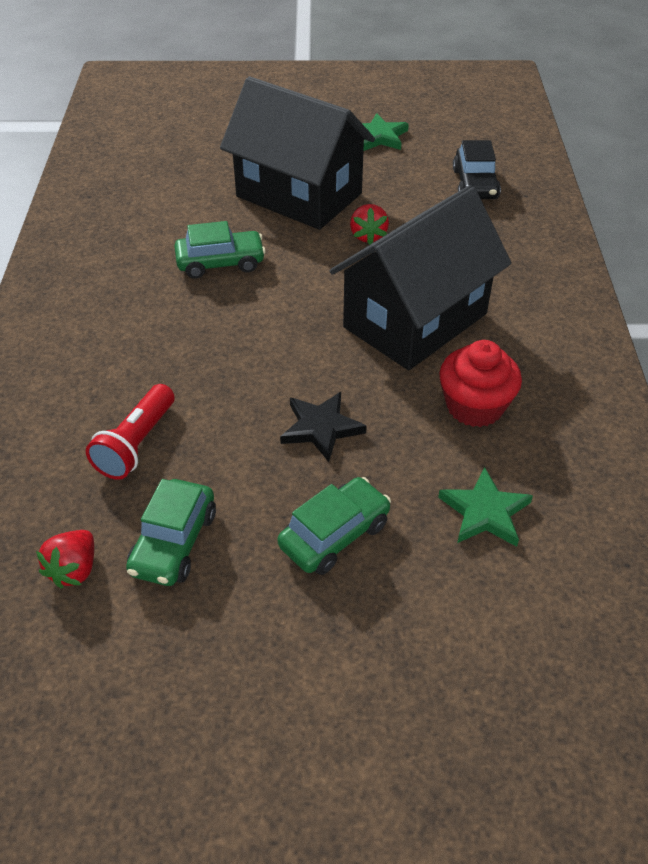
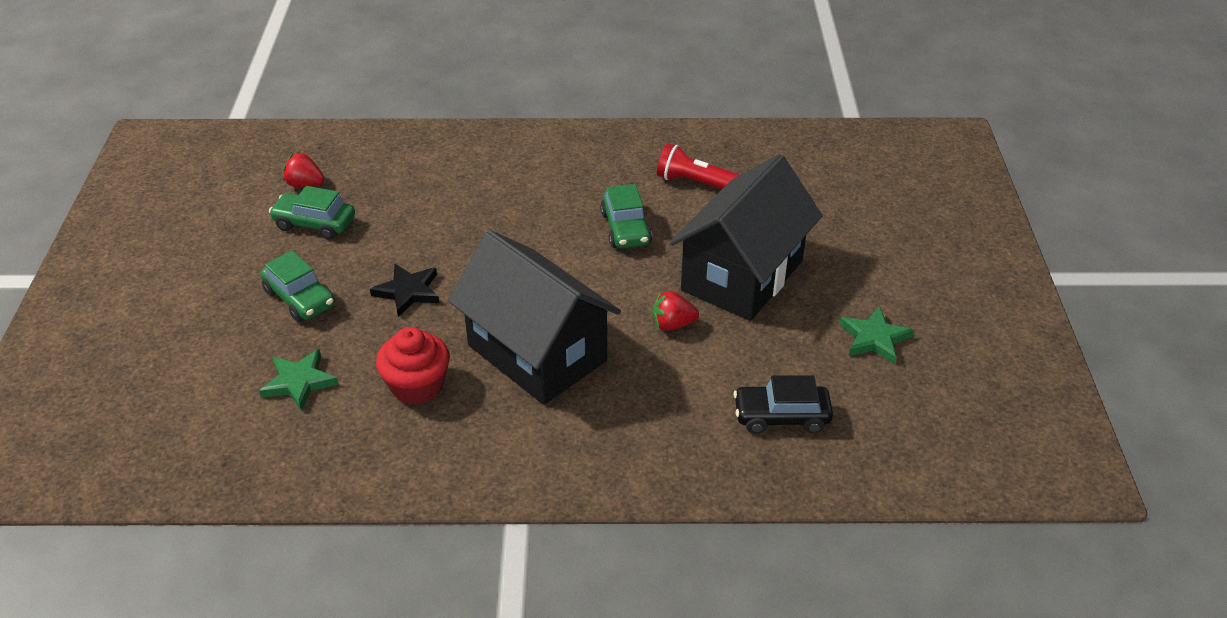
camera: 90 degrees right, 5 degrees down
red flashlight [86,384,175,480] -> red flashlight moved to [657,143,739,189]

